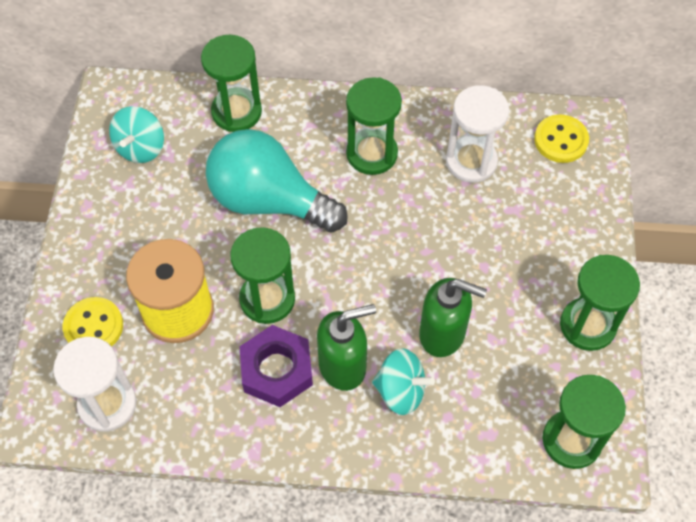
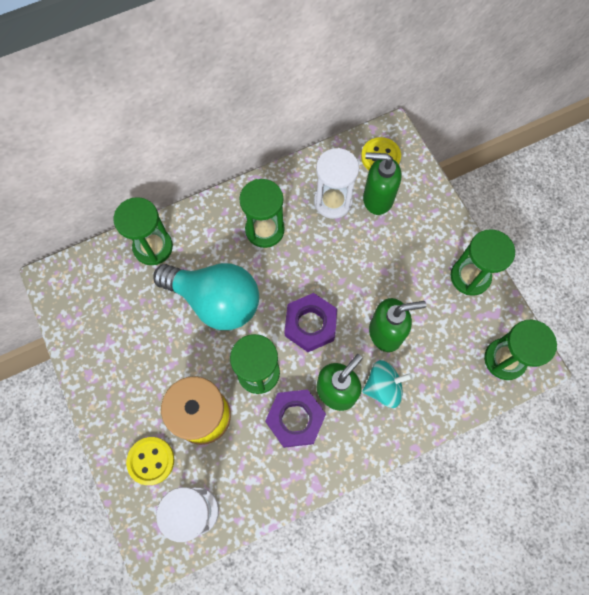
camera: 30 degrees left, 10 degrees up
turquoise spinning top [109,106,164,163] -> none
turquoise light bulb [206,129,348,232] -> turquoise light bulb turned 150 degrees counterclockwise [153,263,259,330]
none -> purple nut [285,293,337,352]
none -> green soap dispenser [363,152,401,215]

